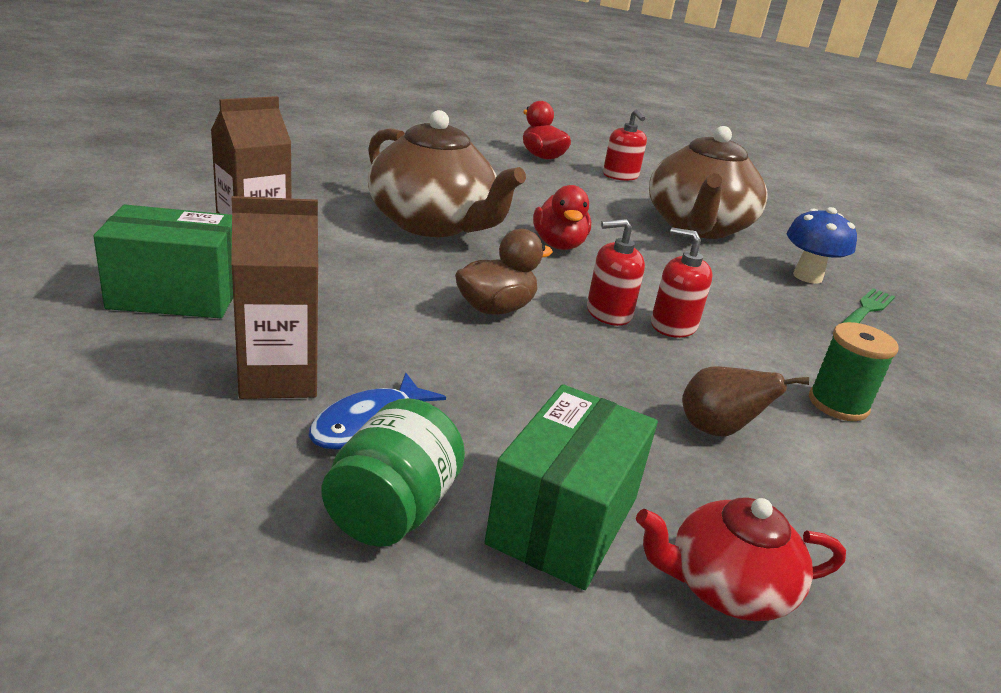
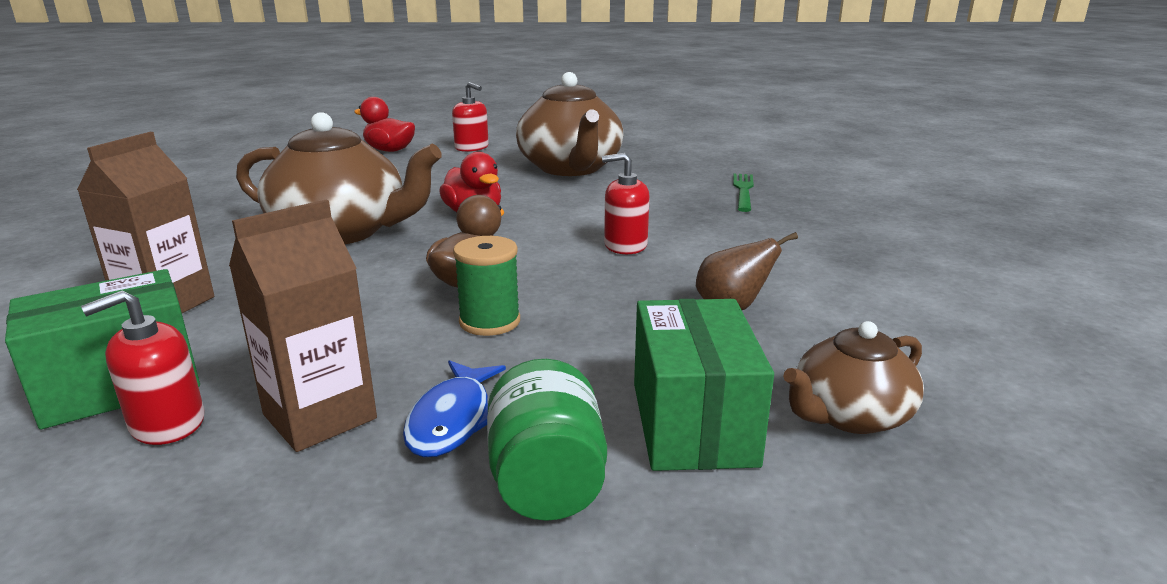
camera: 25 degrees left, 5 degrees down
red soap dispenser [587,219,645,326] -> red soap dispenser moved to [81,290,204,445]
red teapot [636,497,846,621] -> brown teapot [783,321,924,434]
blue mushroom [787,207,857,284] -> none
green spool [809,322,899,421] -> green spool moved to [453,236,520,336]

